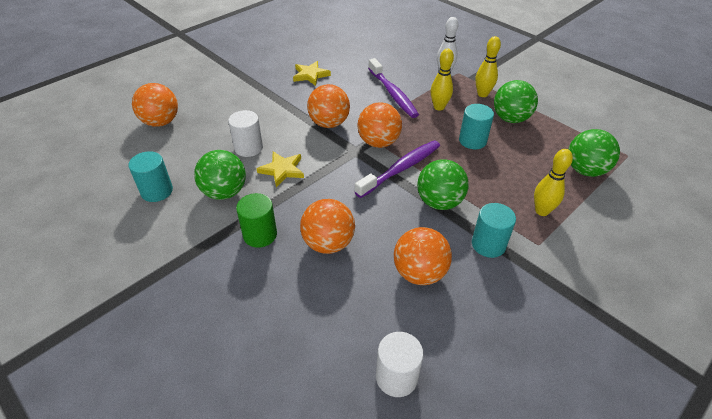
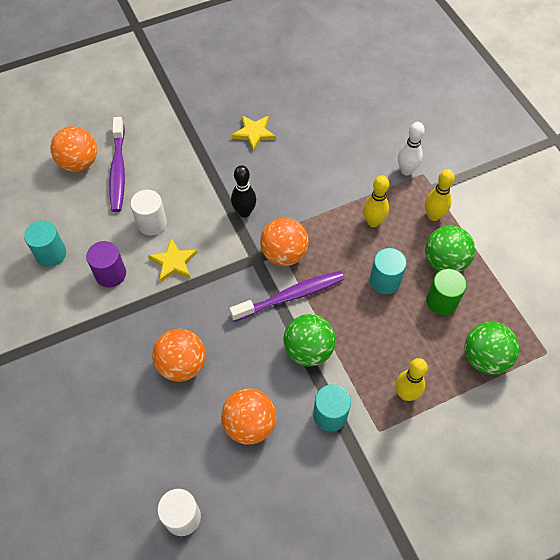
camera: 20 degrees right, 15 degrees up
green ball [194,150,246,200] -> purple cylinder [86,241,126,288]
green cylinder [236,193,277,248] -> green cylinder moved to [426,269,467,315]
orange ball [307,84,350,128] -> black bowling pin [231,165,256,218]
purple toothbrush [368,58,419,118] -> purple toothbrush moved to [109,117,125,212]

